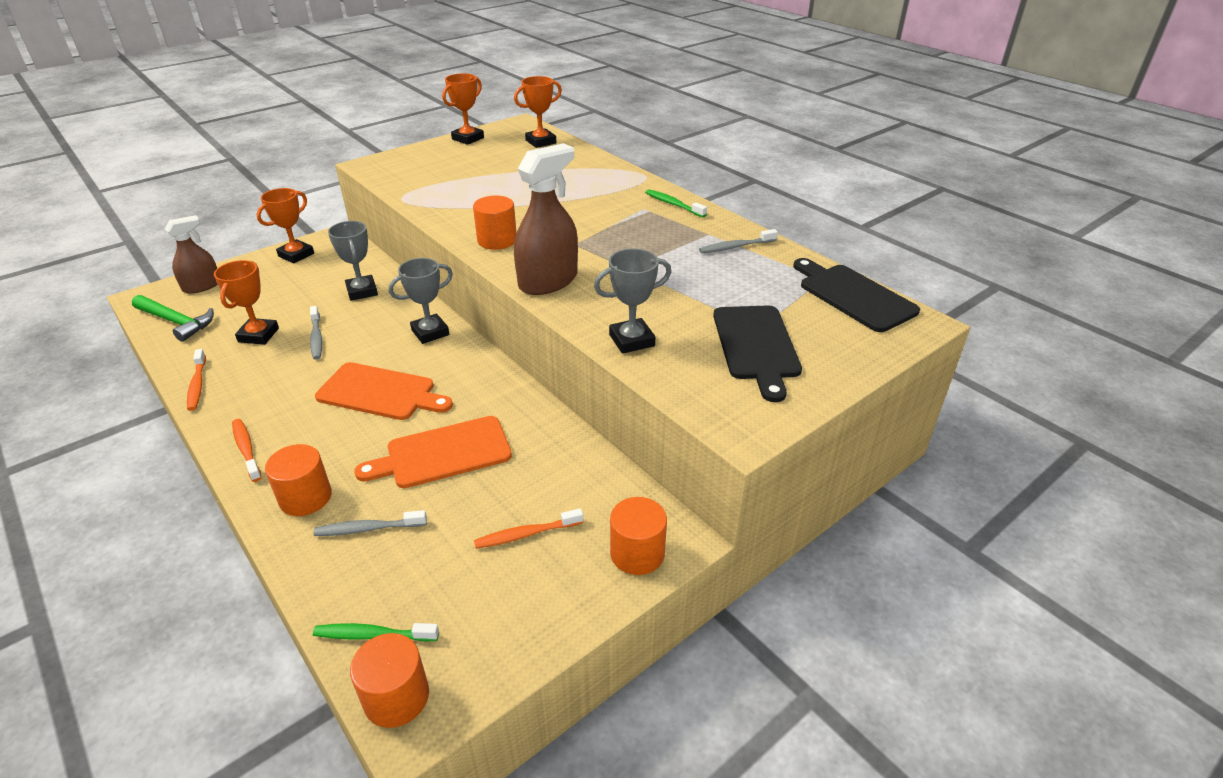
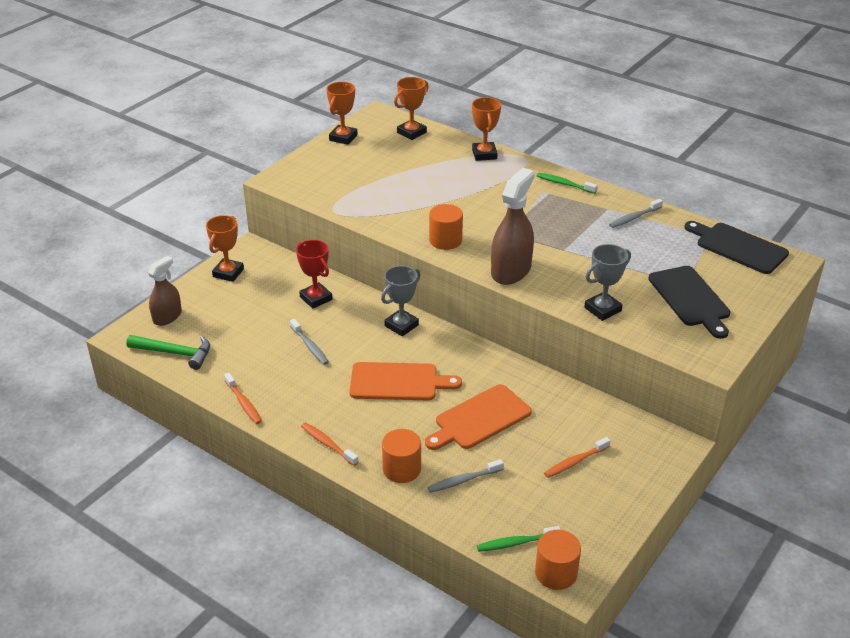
camera: 15 degrees left, 0 degrees up
orange trophy [214,260,279,345] -> orange trophy moved to [472,97,501,161]
grey trophy [328,221,378,301] -> red trophy [296,240,333,309]
orange cylinder [610,497,667,575] -> none

